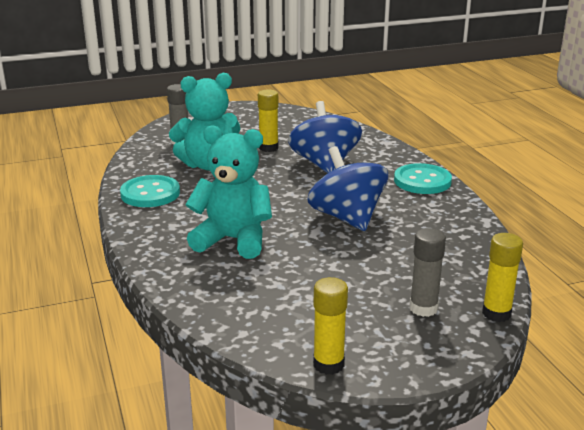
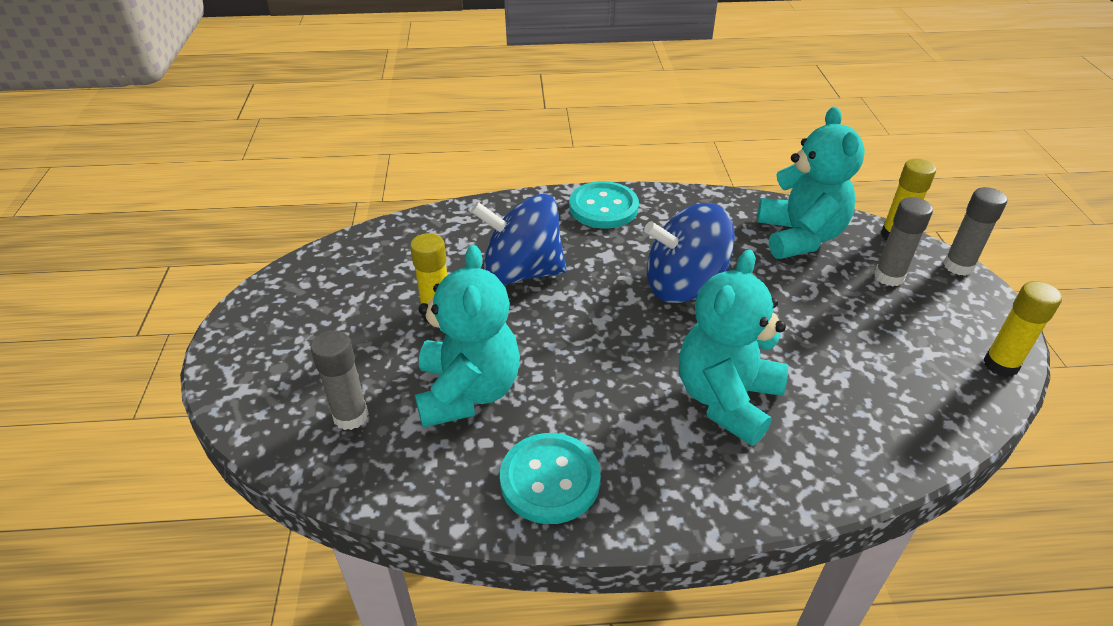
camera: 75 degrees left, 15 degrees up
none -> turquoise teddy bear [757,107,865,259]
none -> grey glue stick [943,187,1007,276]

